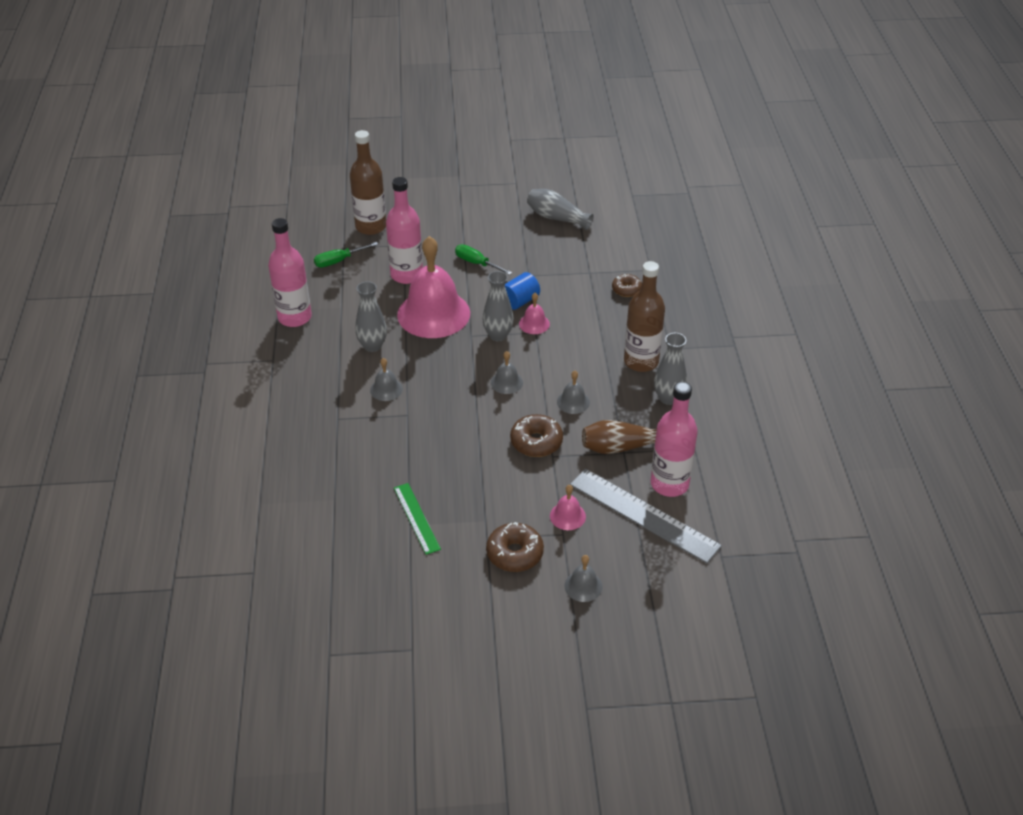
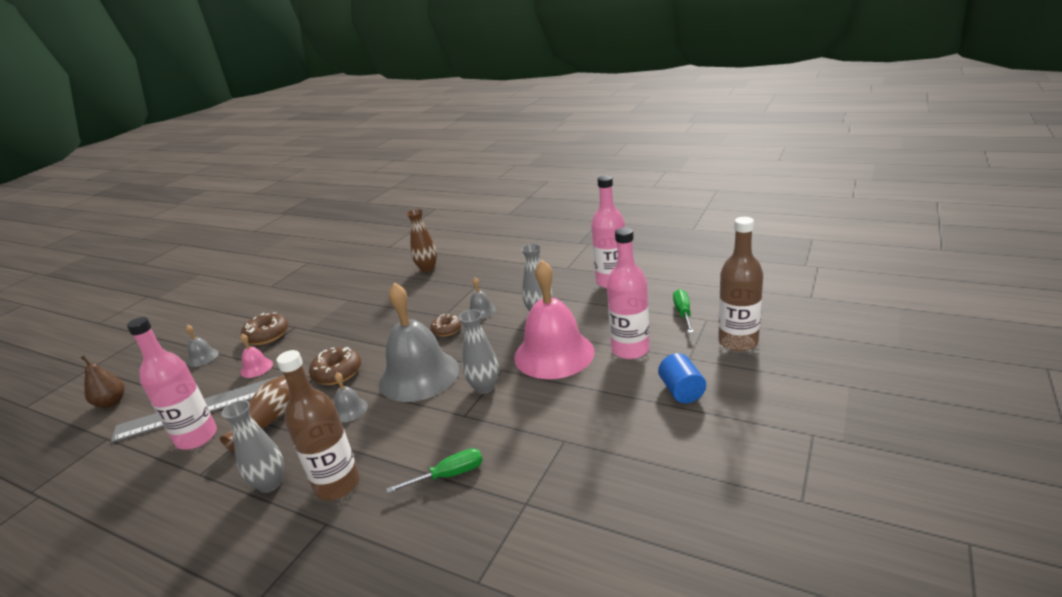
camera: 125 degrees right, 15 degrees down
green ruler [394,483,441,555] -> none
green screwdriver [455,244,512,275] -> green screwdriver moved to [386,448,483,493]
grey bell [491,351,523,394] -> grey bell [379,283,459,402], size x2.38
blue cylinder [505,272,540,310] -> blue cylinder moved to [658,353,706,403]
pink bell [519,293,550,334] -> none
grey vase [527,189,594,230] -> none
brown donut [612,274,642,297] -> brown donut moved to [431,314,462,336]
none -> brown pear [80,355,125,408]
none -> brown vase [406,209,437,272]

